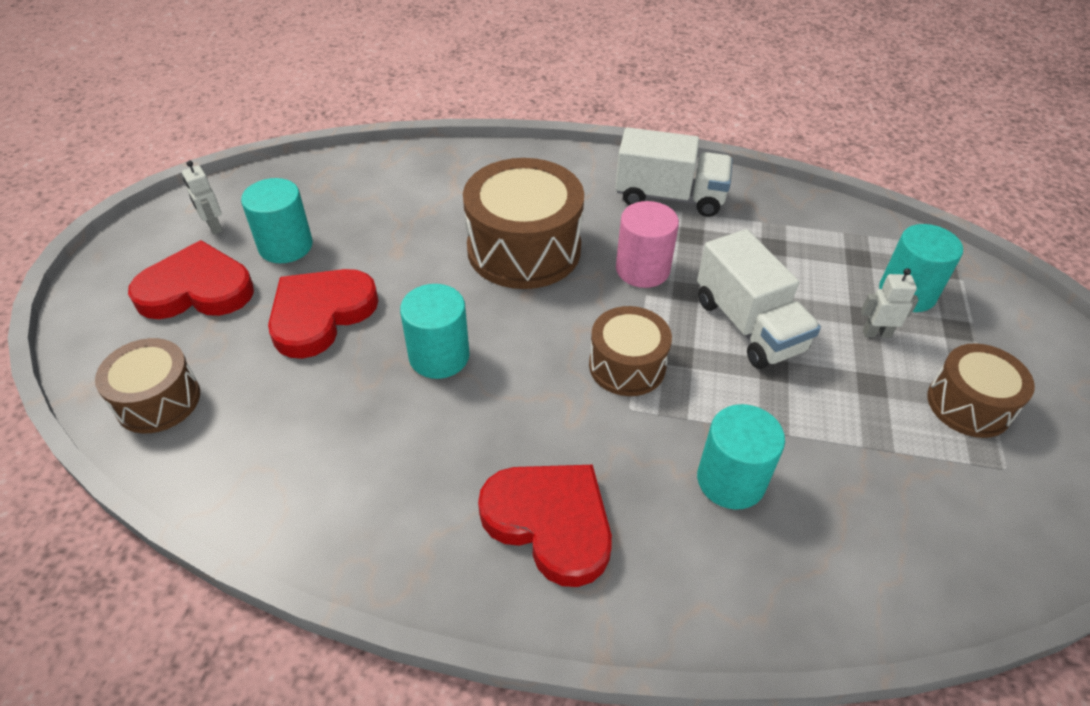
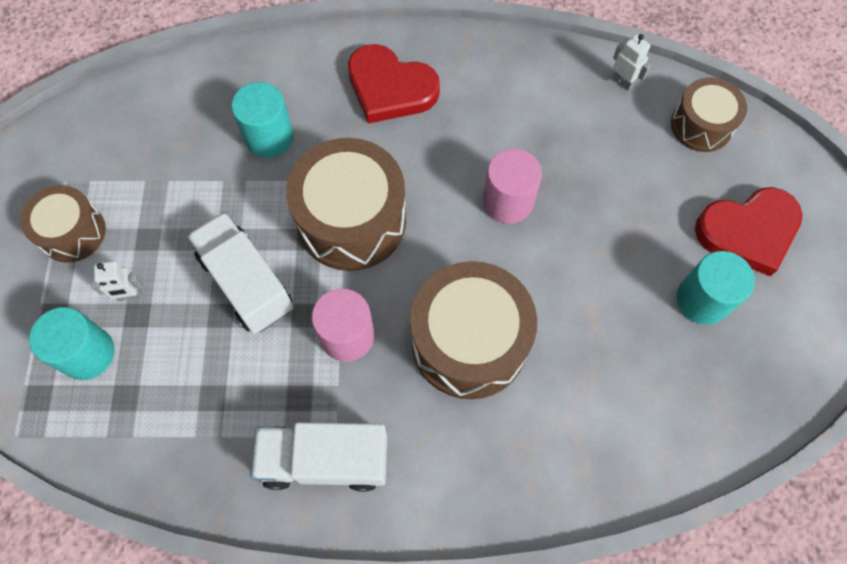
camera: 170 degrees right, 20 degrees up
white robot [182,161,222,234] -> white robot moved to [612,34,651,91]
red heart [268,269,379,359] -> none
turquoise cylinder [400,284,470,379] -> pink cylinder [483,149,542,224]
brown drum [589,306,672,396] -> brown drum [286,138,406,271], size x1.70

